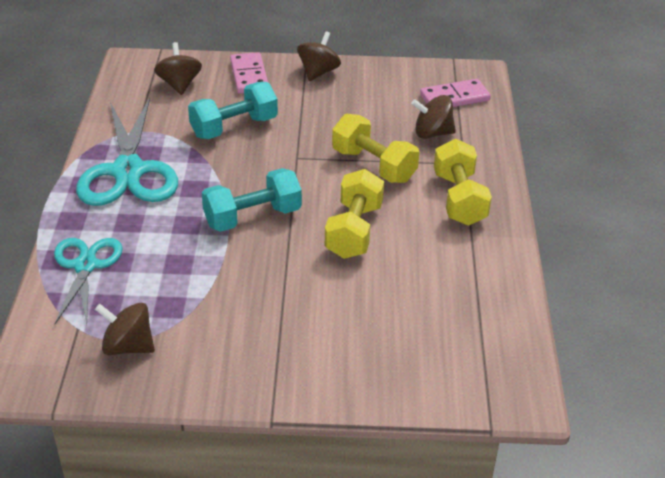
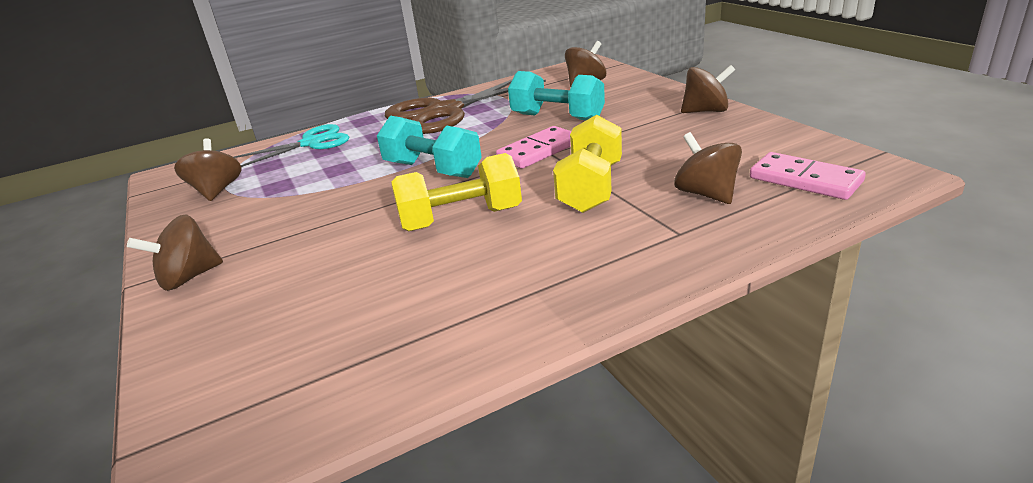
camera: 65 degrees right, 10 degrees down
turquoise scissors [76,98,178,206] -> brown scissors [385,79,546,134]
pink domino [230,52,268,93] -> pink domino moved to [496,126,571,169]
yellow dumbbell [434,139,492,226] -> none
none -> brown spinning top [127,215,223,291]

